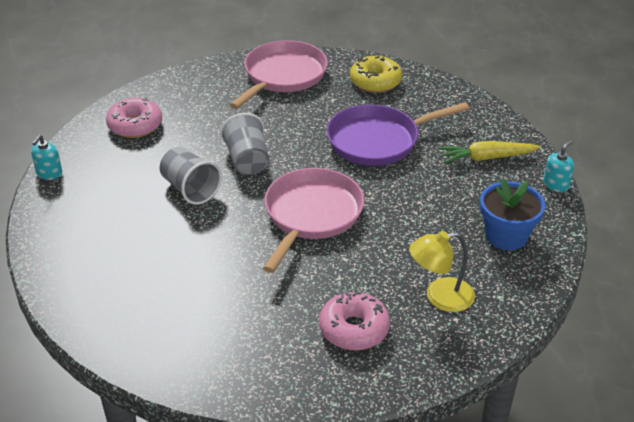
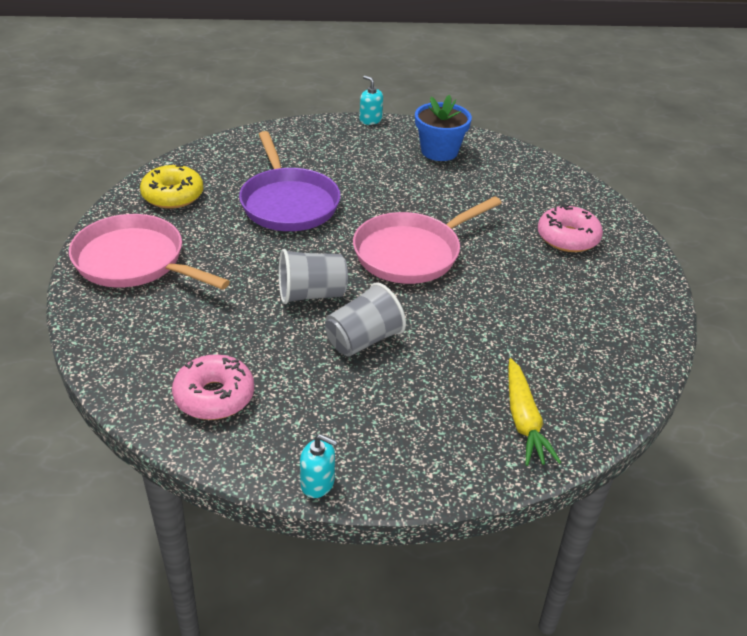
camera: 90 degrees left, 0 degrees up
pink pan [263,168,364,273] -> pink pan turned 60 degrees counterclockwise [353,196,502,284]
yellow lamp [409,231,475,312] -> none
yellow carrot [439,141,541,163] -> yellow carrot moved to [508,358,561,466]

